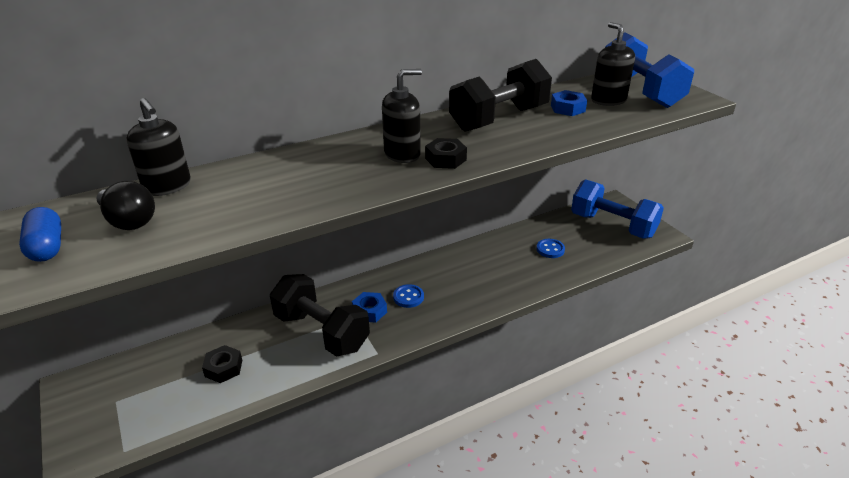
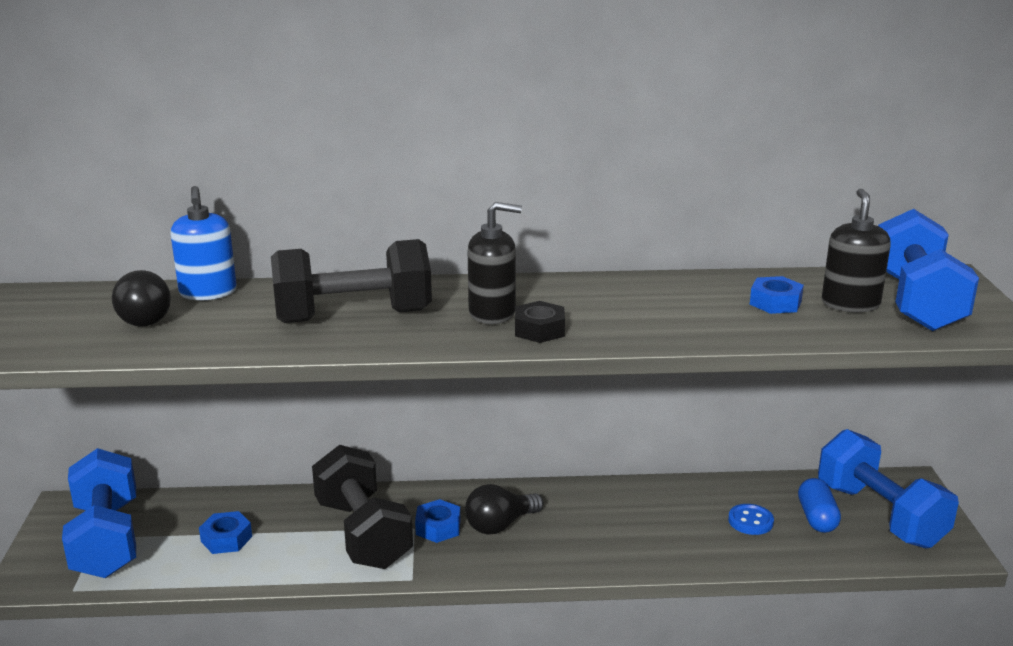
camera: 25 degrees right, 10 degrees down
blue capsule [19,207,61,262] -> blue capsule moved to [798,478,841,533]
black soap dispenser [127,98,191,196] -> blue soap dispenser [171,186,237,300]
black nut [202,345,242,383] -> blue nut [199,511,252,554]
blue button [393,284,424,308] -> black light bulb [465,484,543,535]
black dumbbell [449,59,552,132] -> black dumbbell moved to [271,239,432,323]
none -> blue dumbbell [62,448,136,578]

